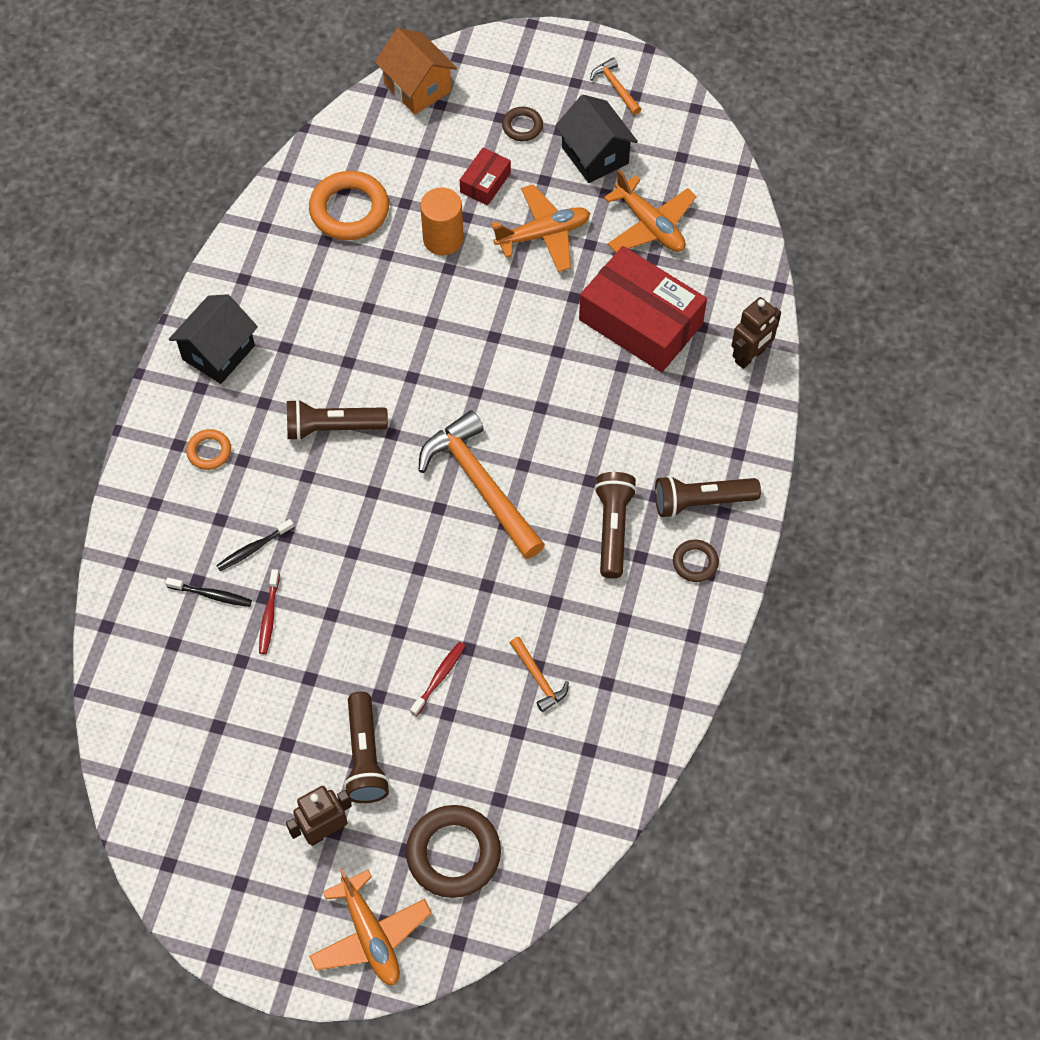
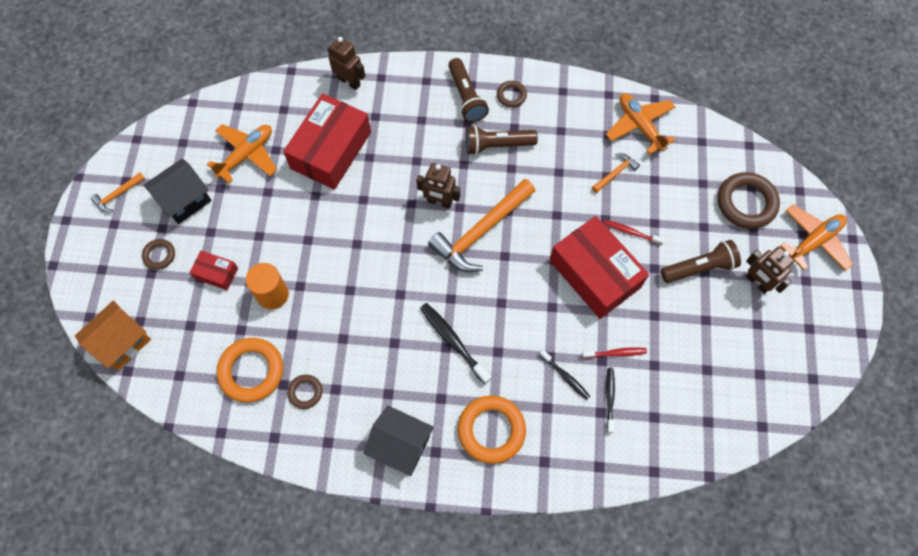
camera: 100 degrees left, 5 degrees up
orange ring [186,429,231,470] -> orange ring [458,395,526,464], size x1.91
brown flashlight [287,399,388,441] -> black toothbrush [420,303,491,385]
orange plane [491,184,590,272] -> orange plane moved to [606,93,675,155]
none -> brown ring [287,375,323,409]
none -> brown robot [416,163,460,209]
none -> red box [549,216,649,319]

